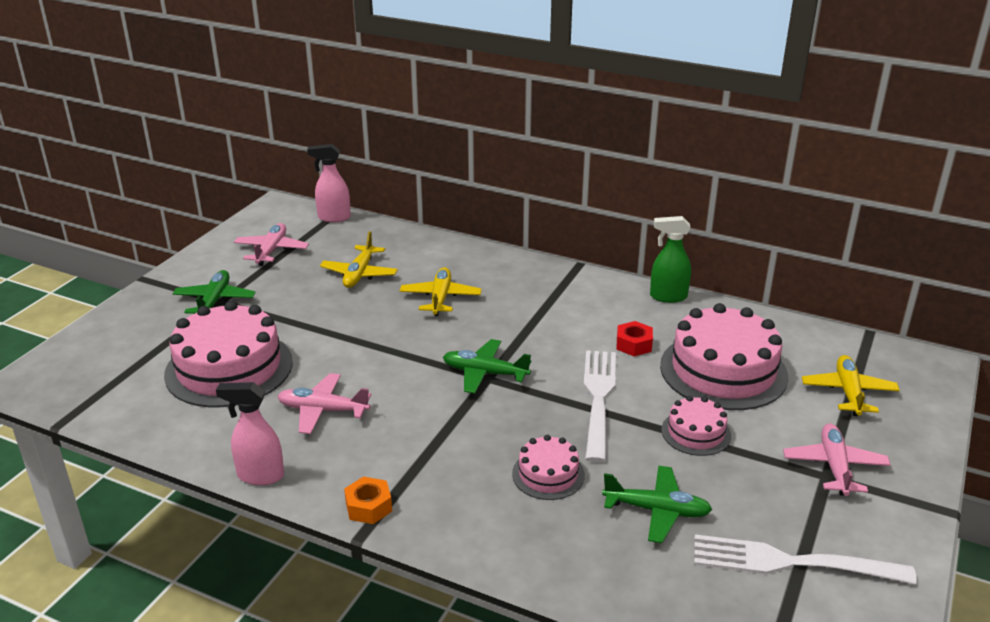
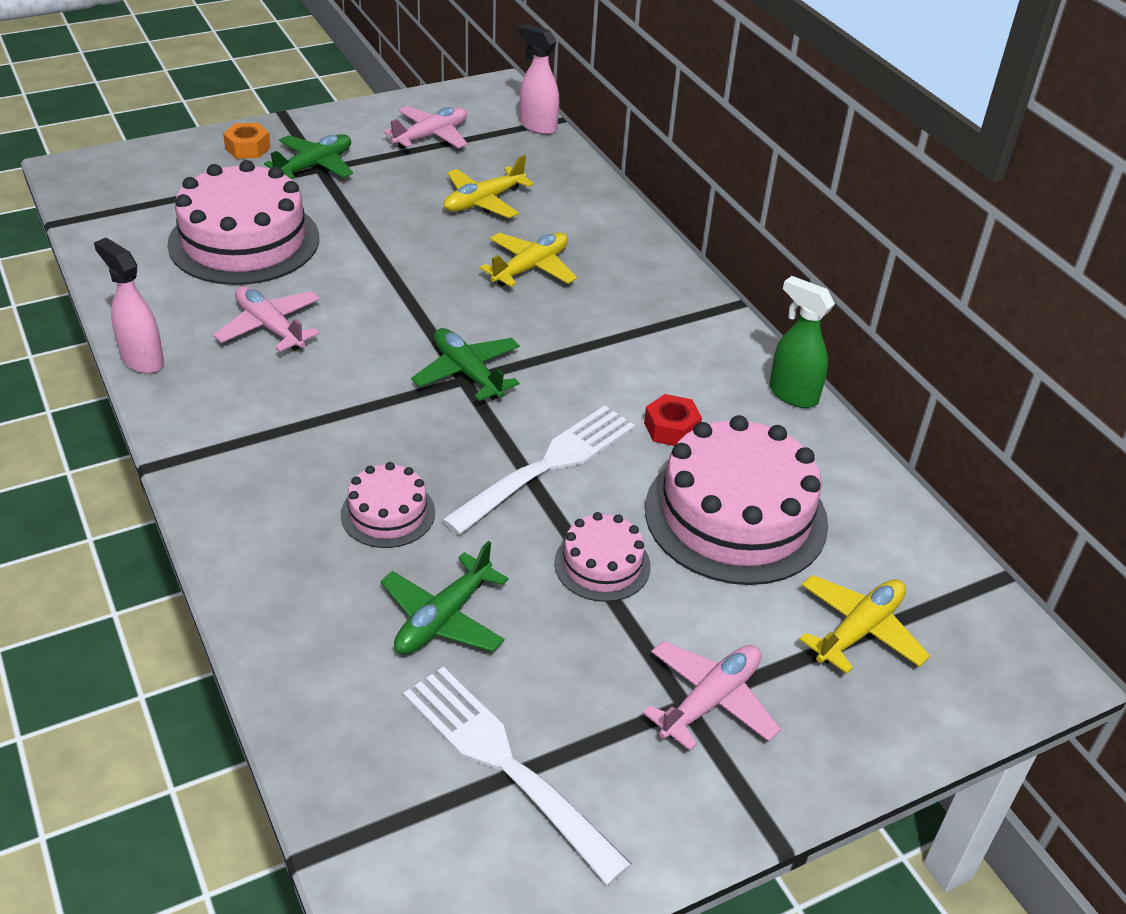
camera: 35 degrees right, 10 degrees up
orange nut [344,476,392,524] -> orange nut moved to [223,123,271,159]
green plane [602,466,712,543] -> green plane turned 75 degrees clockwise [381,541,508,654]

